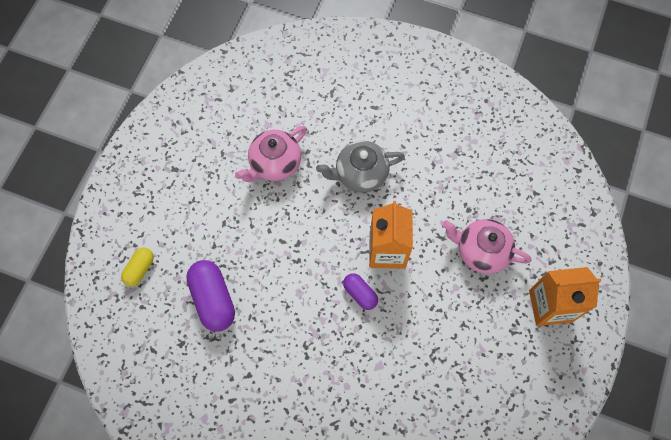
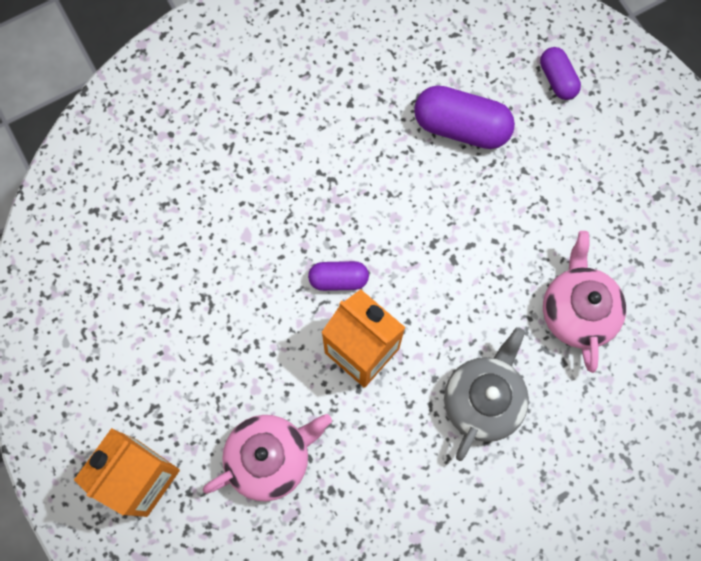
camera: 130 degrees right, 5 degrees up
yellow capsule [121,248,154,286] -> purple capsule [540,47,581,100]

